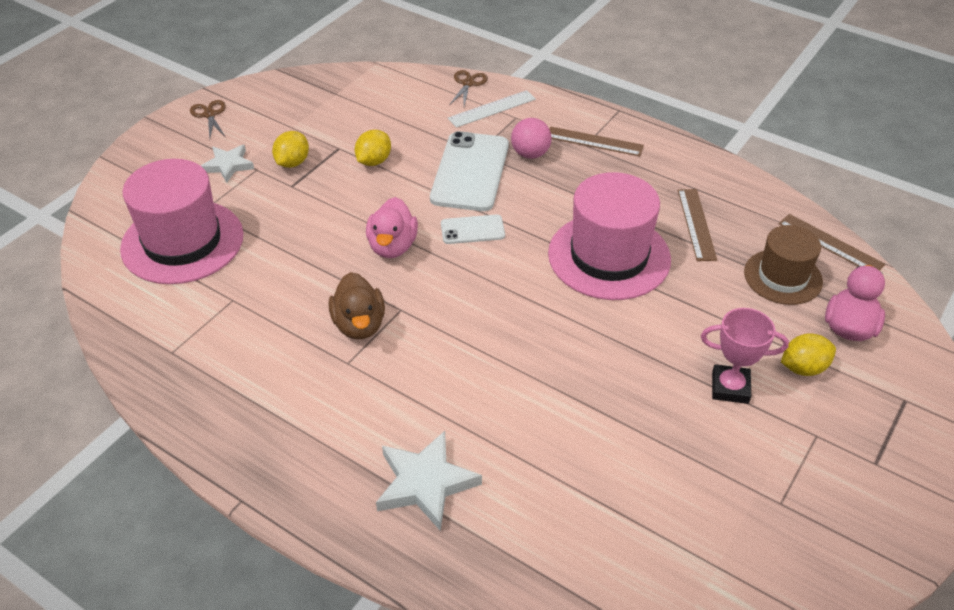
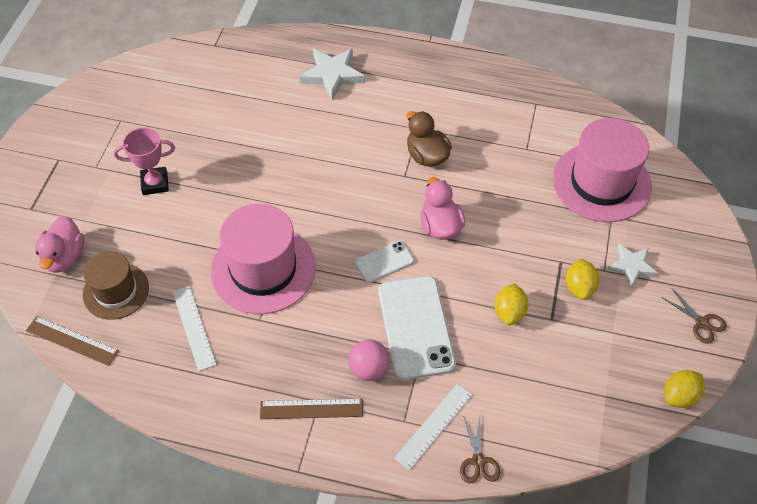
camera: 160 degrees right, 10 degrees up
brown ruler [678,189,717,261] -> white ruler [172,286,217,371]
yellow lemon [781,333,836,376] -> yellow lemon moved to [664,370,705,408]

